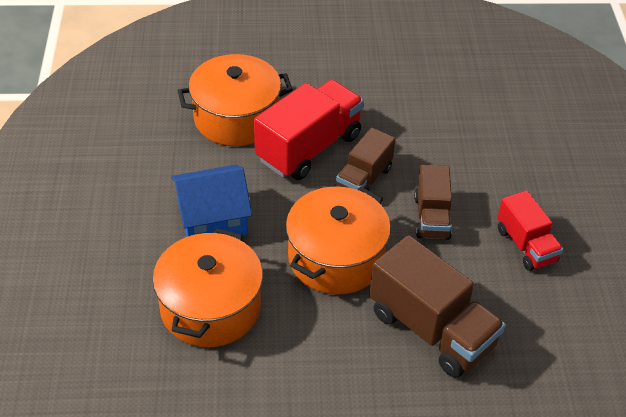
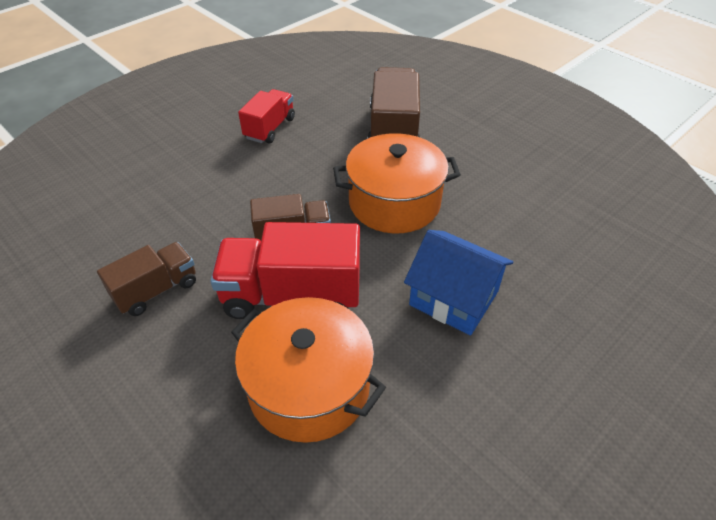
camera: 130 degrees left, 0 degrees up
orange pot [153,228,263,347] -> none
brown truck [414,165,452,240] -> brown truck moved to [97,242,196,316]

